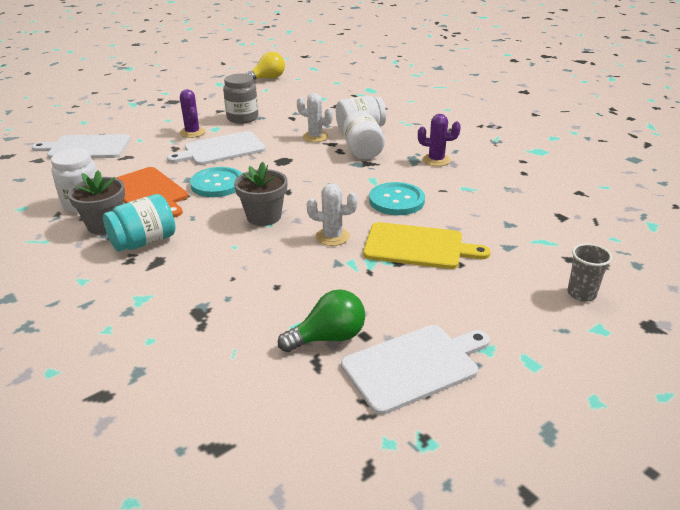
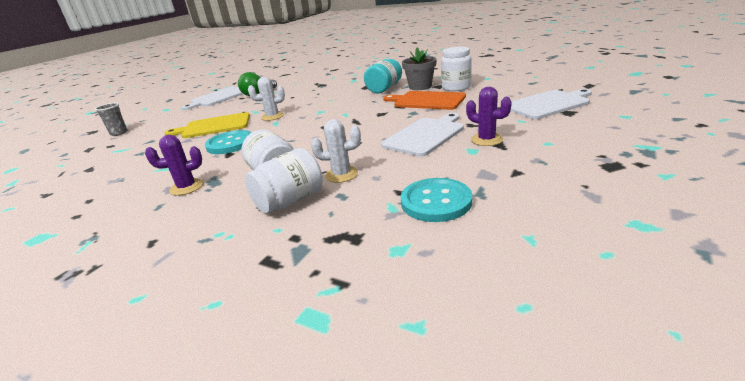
camera: 160 degrees right, 5 degrees down
turquoise button [190,167,242,197] -> turquoise button moved to [401,178,472,222]
grey jar [223,74,258,124] -> none
grey flower pot [234,162,287,226] -> none
yellow light bulb [245,52,285,80] -> none

